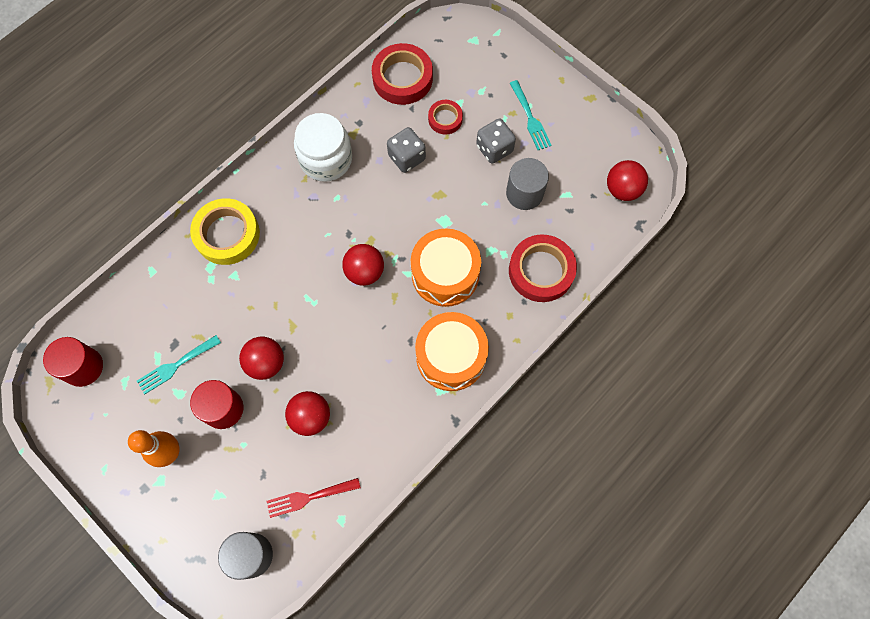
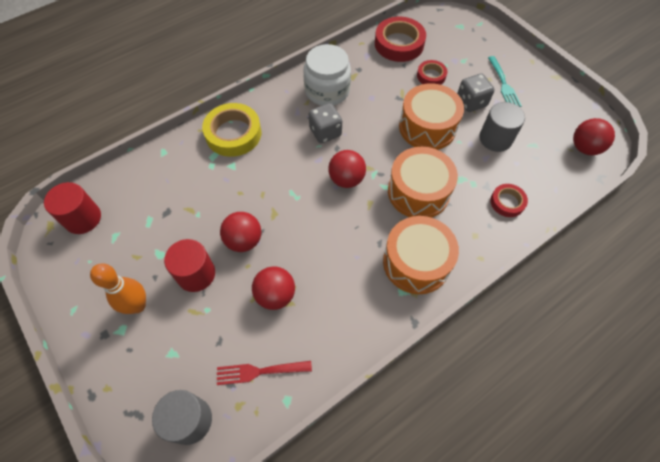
camera: 10 degrees right, 10 degrees down
turquoise fork [137,335,221,394] -> none
grey dice [387,127,426,173] -> grey dice moved to [309,103,342,143]
red tape [509,234,577,302] -> red tape [490,184,528,217], size x0.56
none -> orange drum [399,83,464,150]

